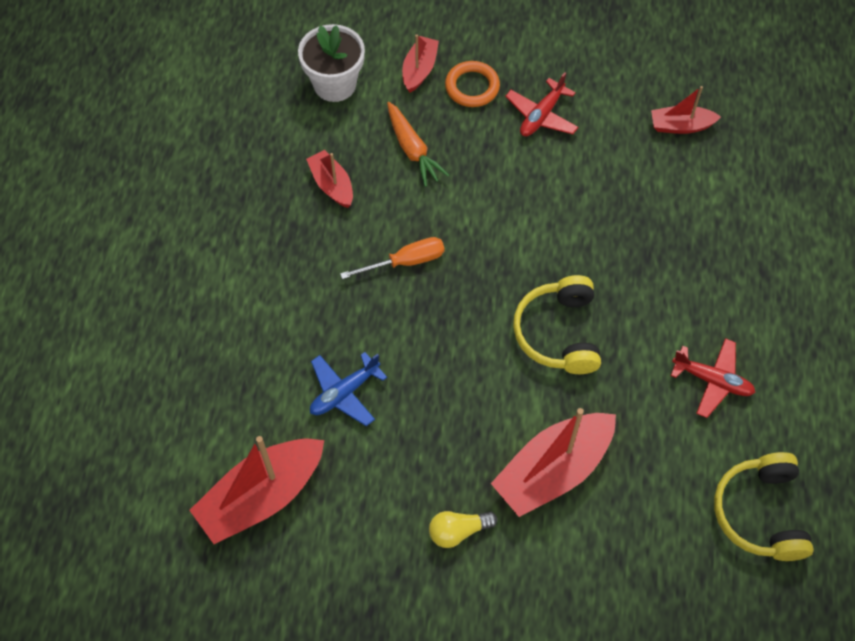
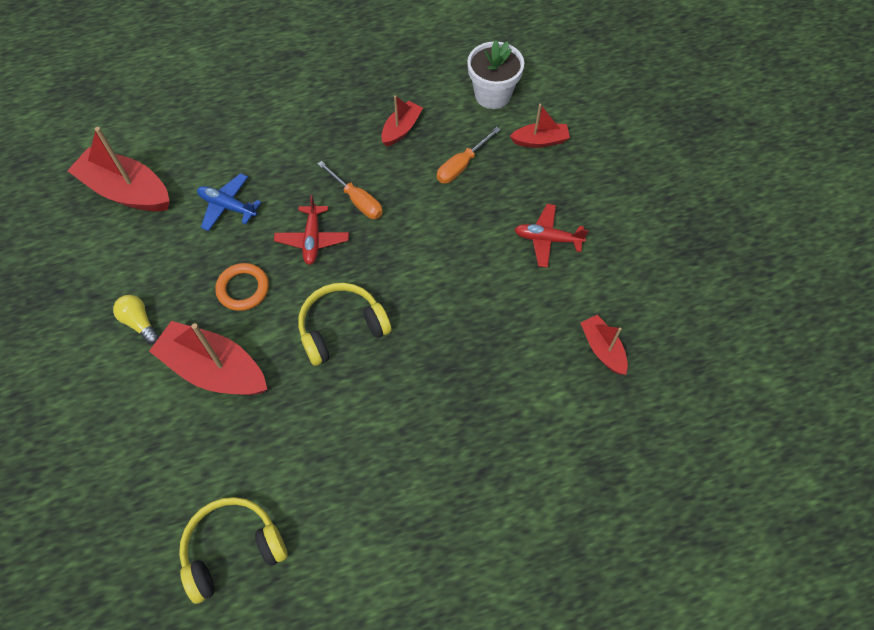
camera: 65 degrees right, 0 degrees up
orange carrot [387,102,449,187] -> orange screwdriver [437,127,501,183]
orange ring [445,61,500,107] -> orange ring moved to [215,263,269,311]
red plane [671,338,755,418] -> red plane moved to [274,195,349,265]

